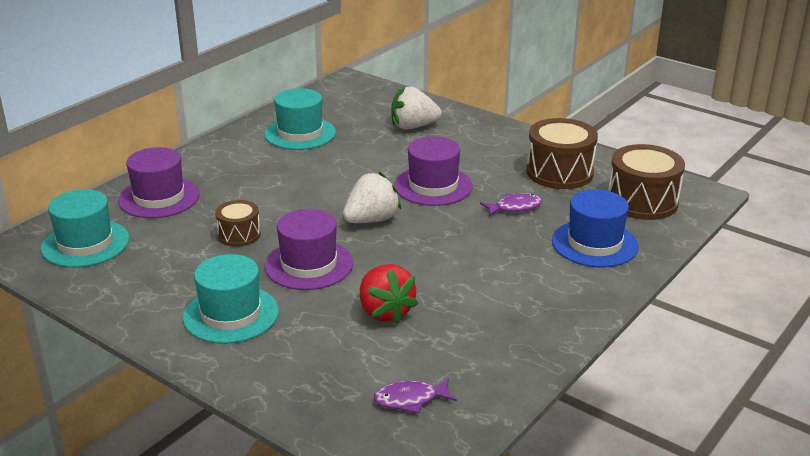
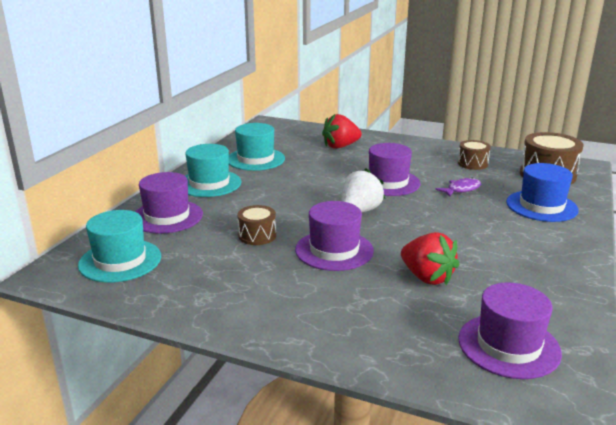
camera: 15 degrees left, 5 degrees down
turquoise hat [183,254,279,344] -> turquoise hat moved to [185,144,241,197]
purple fish [374,378,457,413] -> purple hat [458,282,562,379]
white strawberry [391,86,442,130] -> red strawberry [322,114,362,149]
brown drum [527,118,598,189] -> brown drum [458,140,491,170], size x0.58

